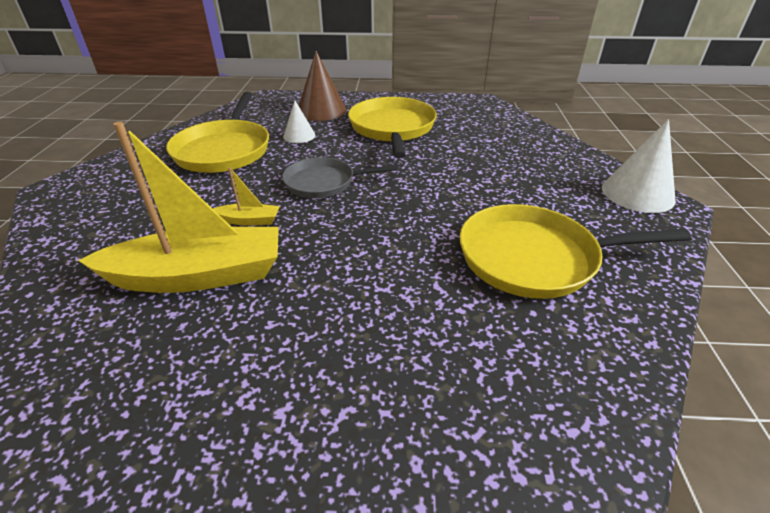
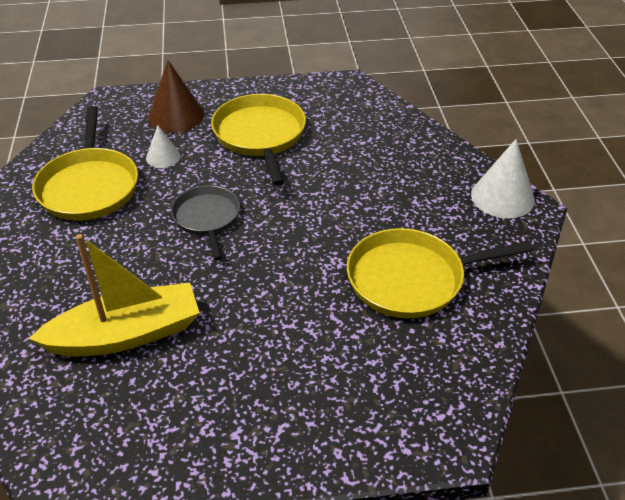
camera: 10 degrees left, 5 degrees up
yellow boat [213,167,280,226] -> none
grey pan [282,157,398,198] -> grey pan turned 90 degrees clockwise [171,185,240,261]

